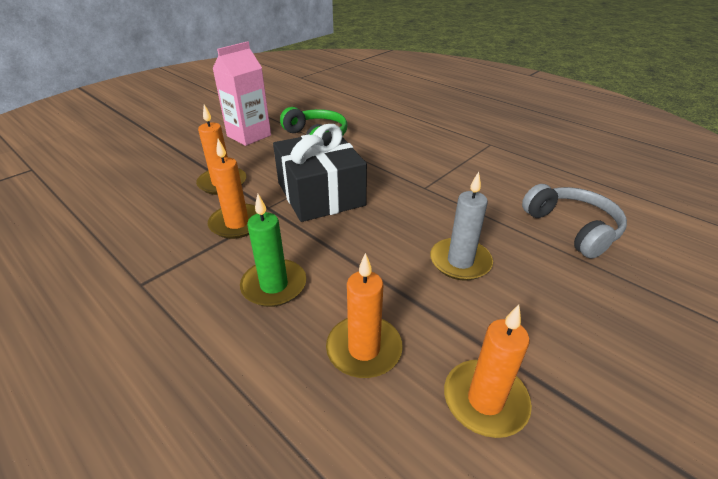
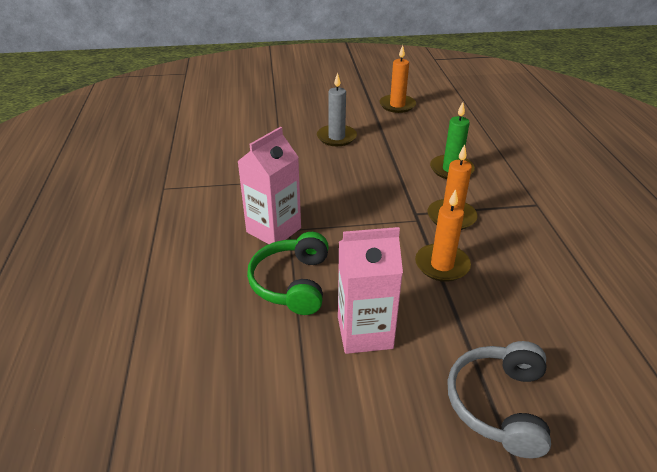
camera: 140 degrees left, 0 degrees up
black gift [273,124,367,222] -> none
orange candle [326,253,403,378] -> none
grey headphones [522,184,627,259] -> grey headphones moved to [447,341,551,458]
none -> pink carton [237,127,301,244]

